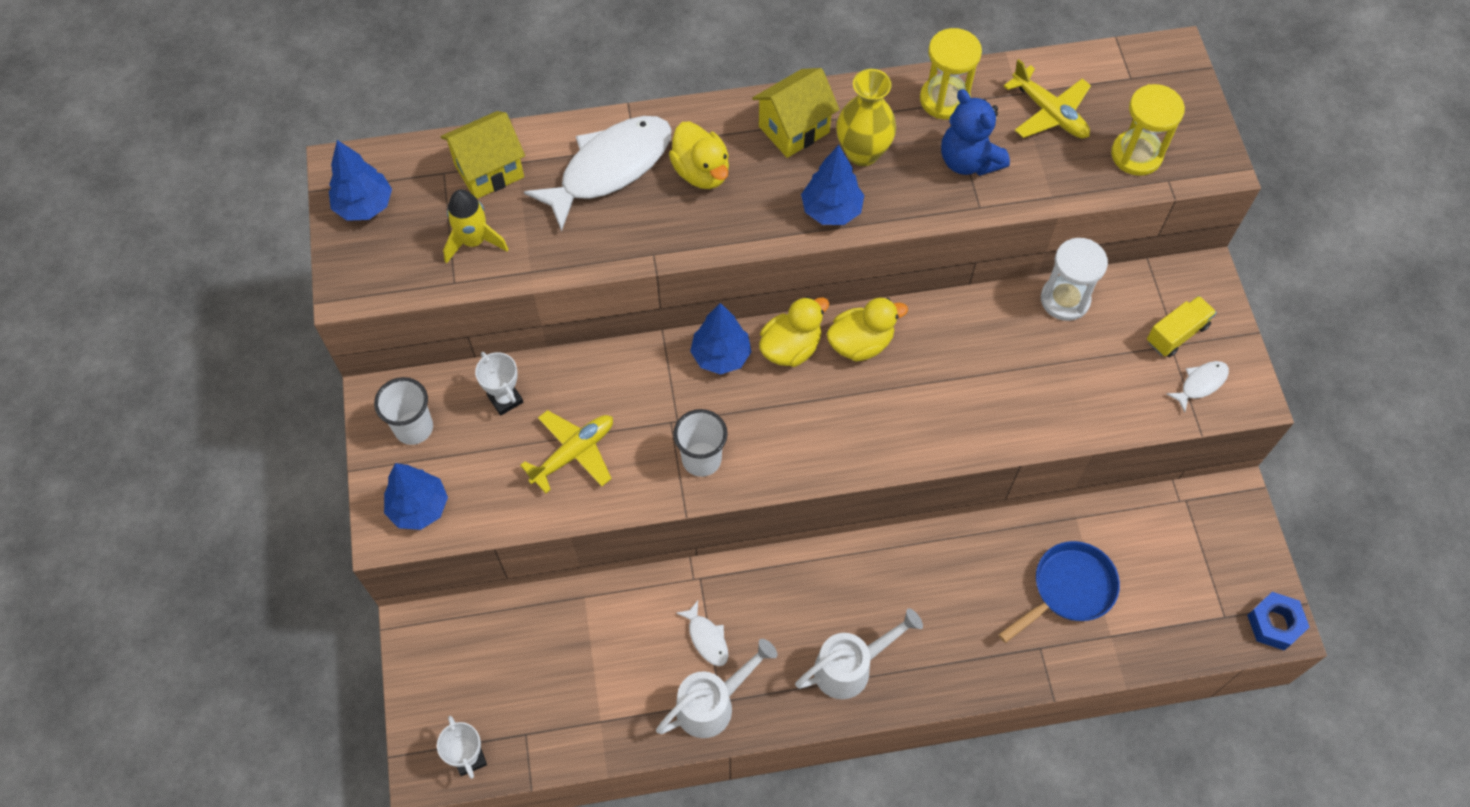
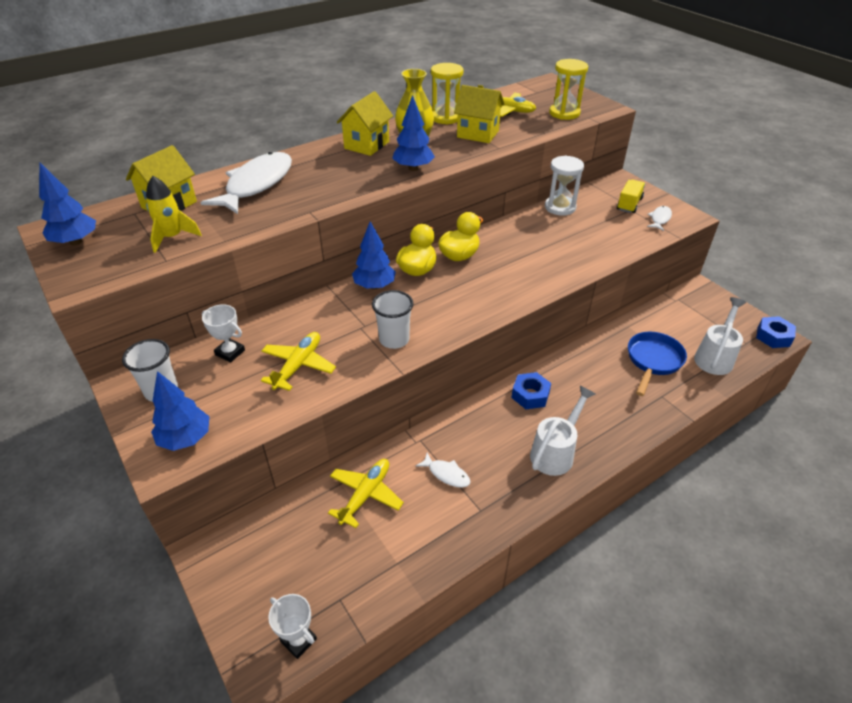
camera: 25 degrees left, 20 degrees down
white watering can [656,639,778,738] -> white watering can moved to [694,297,746,375]
yellow duck [669,121,729,189] -> none
blue teddy bear [941,89,1010,176] -> yellow house [454,85,505,143]
none -> yellow plane [328,459,404,528]
none -> blue nut [511,372,551,409]

